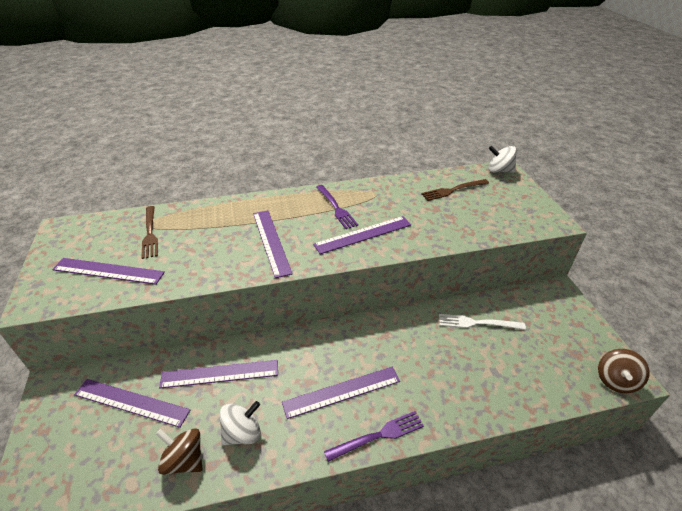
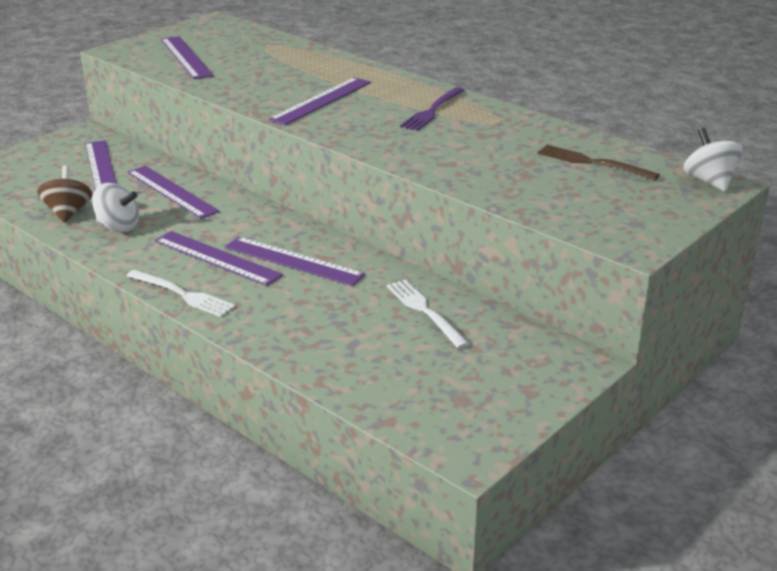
camera: 55 degrees right, 10 degrees down
brown fork [141,206,158,259] -> none
purple ruler [313,216,411,254] -> purple ruler moved to [225,237,365,286]
purple fork [324,411,424,462] -> white fork [127,270,235,317]
brown spinning top [598,349,650,393] -> none

